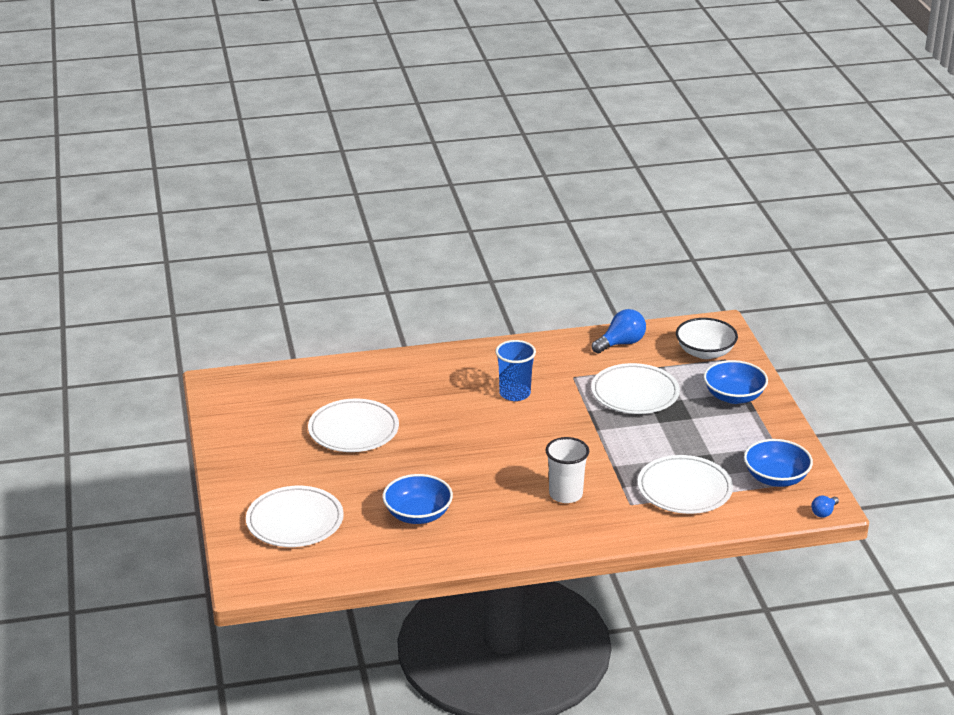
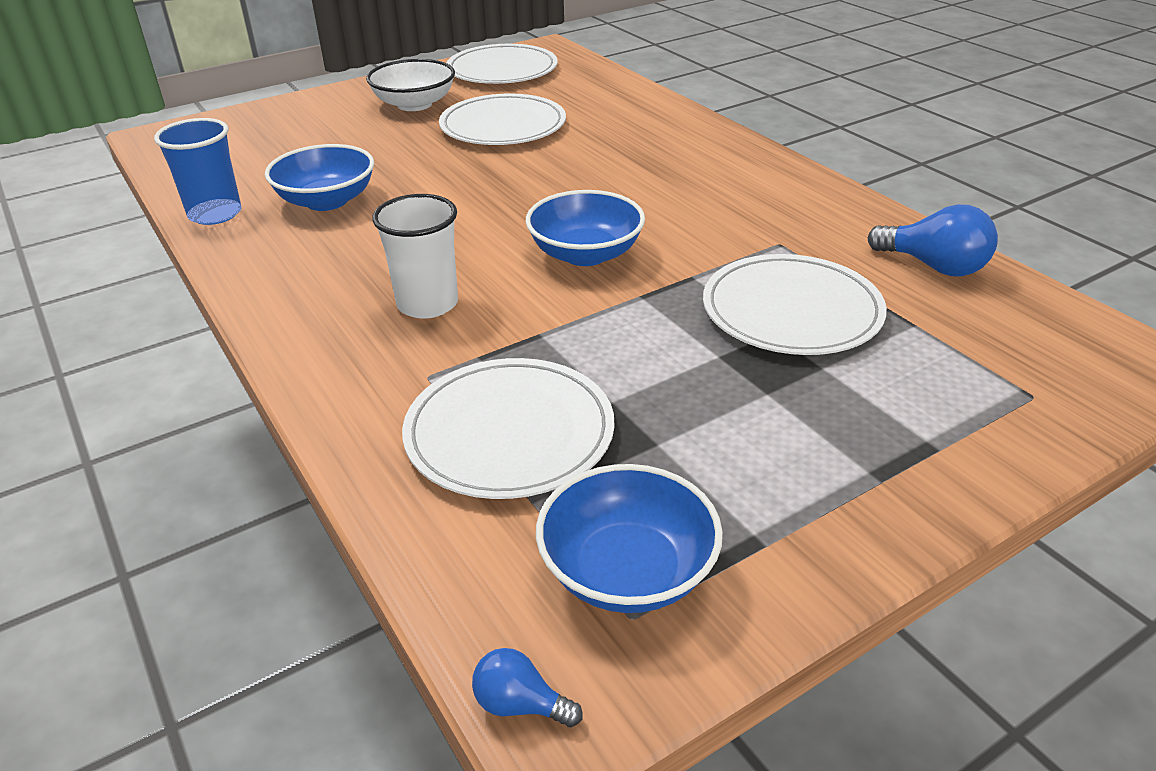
camera: 70 degrees right, 5 degrees up
white plate [246,486,344,547] -> white plate moved to [446,44,558,84]
blue cup [495,340,536,401] -> blue cup moved to [154,118,242,225]
white bowl [676,318,738,359] -> white bowl moved to [366,59,455,111]
blue bowl [704,360,768,404] -> blue bowl moved to [526,190,645,266]

